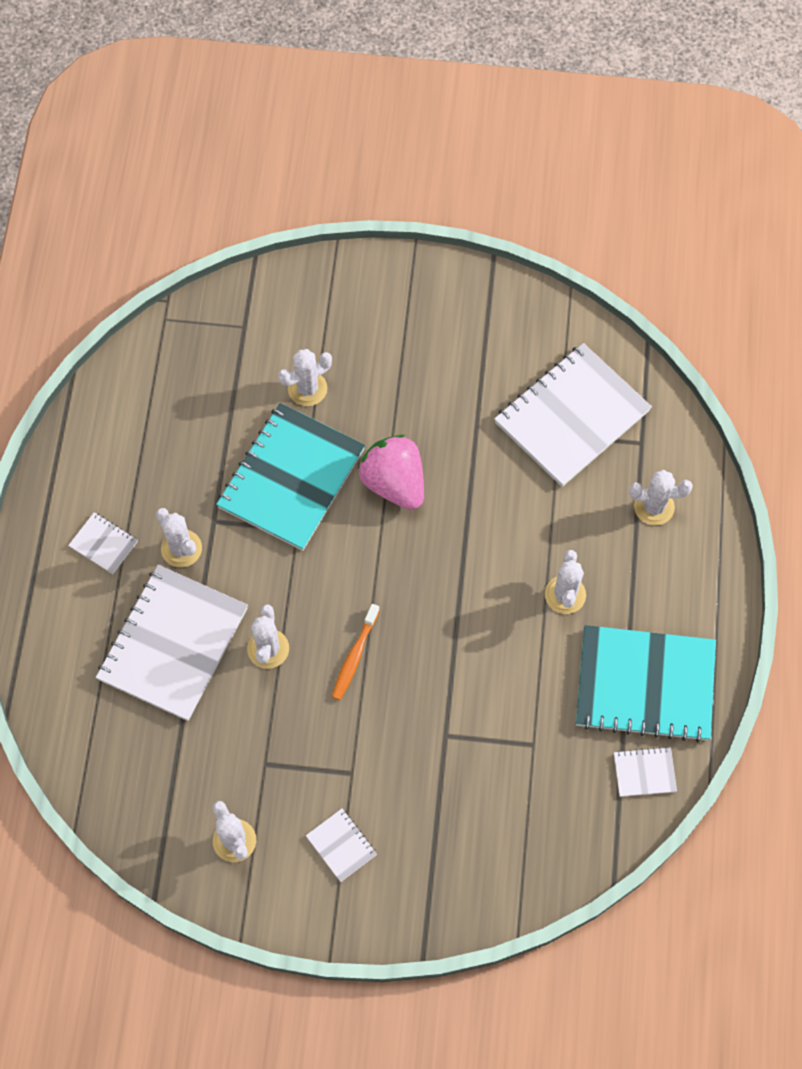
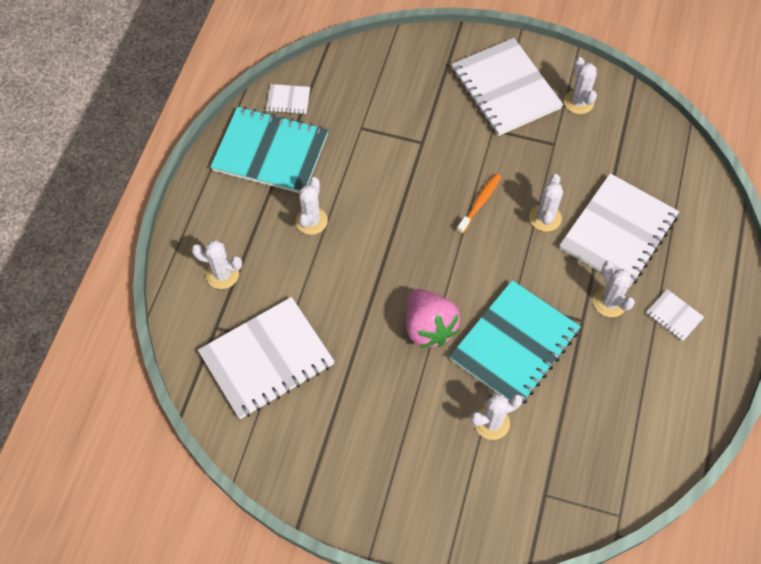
camera: 170 degrees left, 5 degrees down
white notebook [306,809,377,882] -> white notebook [451,38,563,136], size x2.34

